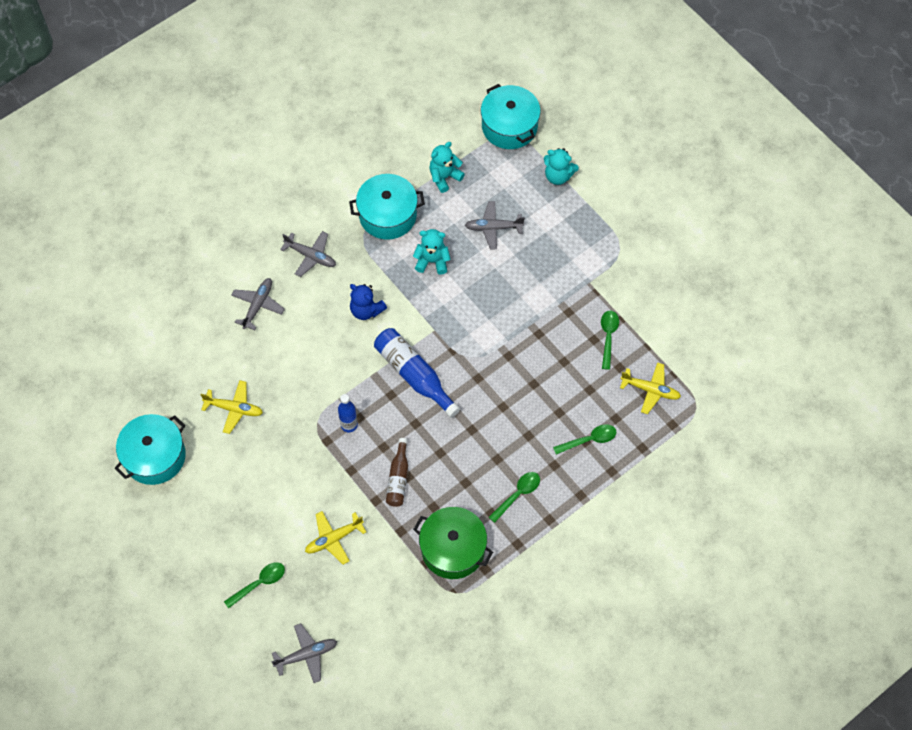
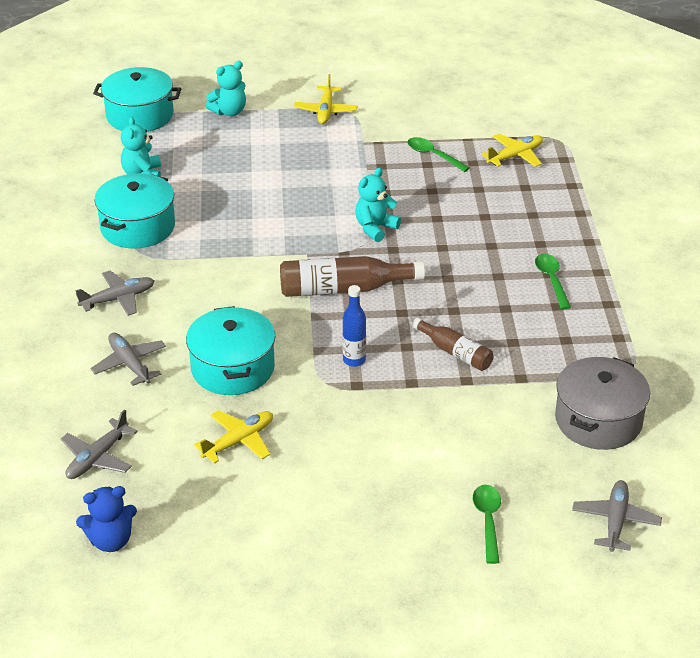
camera: 55 degrees left, 25 degrees down
turquoise pot [114,414,186,485] -> turquoise pot moved to [186,306,275,395]
yellow plane [305,511,366,565] -> yellow plane moved to [294,74,358,124]
blue teddy bear [350,284,387,320] -> blue teddy bear moved to [76,486,137,552]
blue bottle [374,328,460,418] -> brown bottle [280,256,425,297]
turquoise teddy bear [413,229,450,275] -> turquoise teddy bear moved to [355,168,401,242]
green pot [413,507,493,579] -> none
grey plane [465,201,525,249] -> grey plane moved to [61,409,138,479]
green spoon [553,424,617,454] -> none
none -> grey pot [555,357,650,450]

